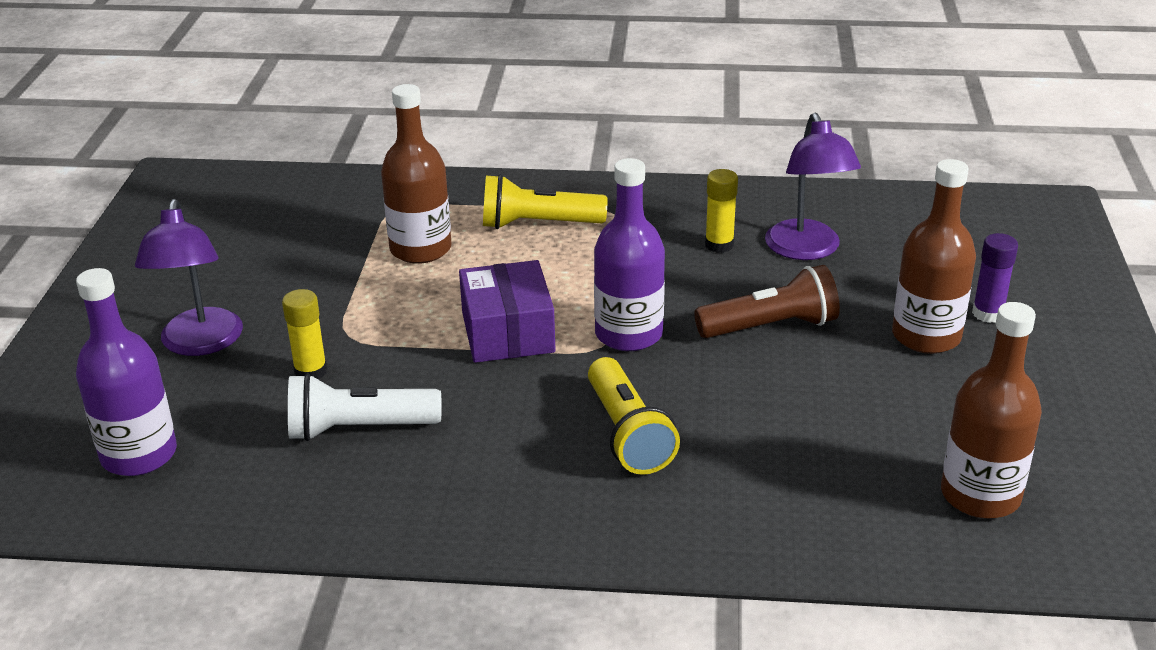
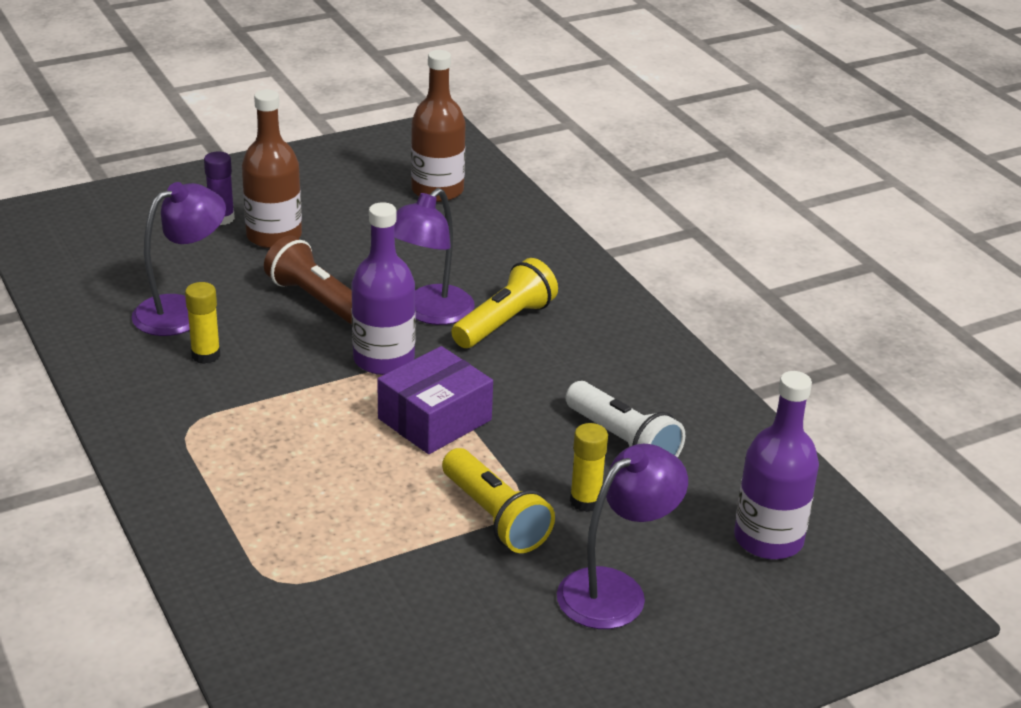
camera: 125 degrees left, 0 degrees up
brown bottle [381,84,452,264] -> none
yellow flashlight [483,174,608,229] -> yellow flashlight moved to [442,448,555,553]
none -> purple lamp [394,188,475,325]

